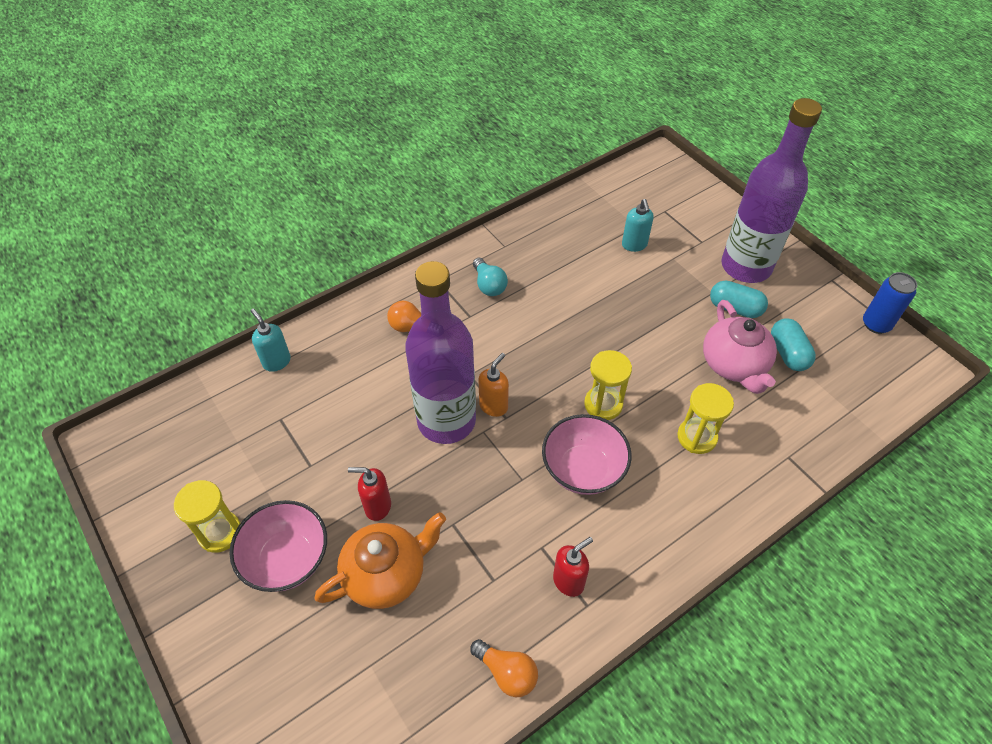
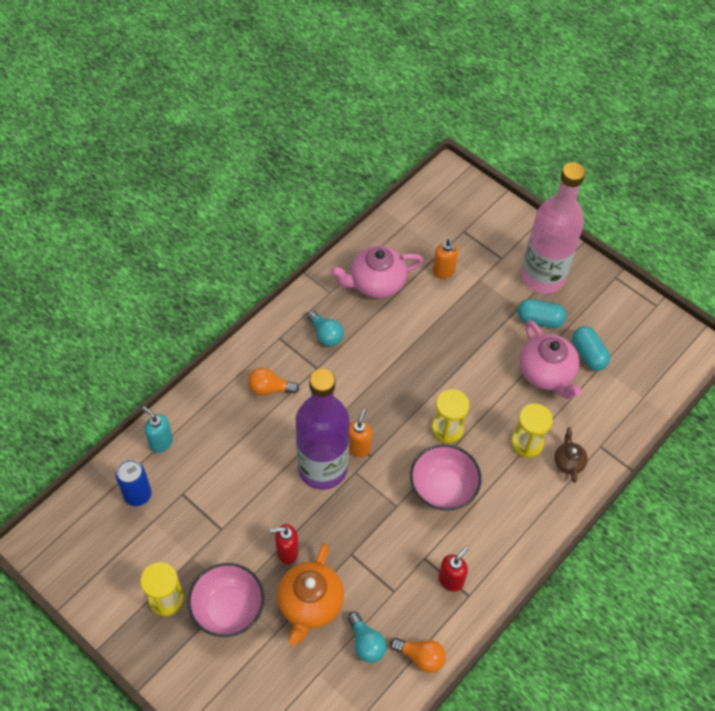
camera: 15 degrees left, 5 degrees up
orange teapot [314,512,446,609] -> orange teapot turned 150 degrees clockwise [277,543,344,645]
turquoise soap dispenser [622,199,654,252] -> orange soap dispenser [433,239,458,279]
purple bottle [721,98,822,283] -> pink bottle [521,162,585,294]
blue can [863,272,917,334] -> blue can moved to [116,459,151,506]
none -> pink teapot [330,245,423,298]
none -> turquoise light bulb [348,612,387,663]
none -> brown teapot [554,427,588,483]

